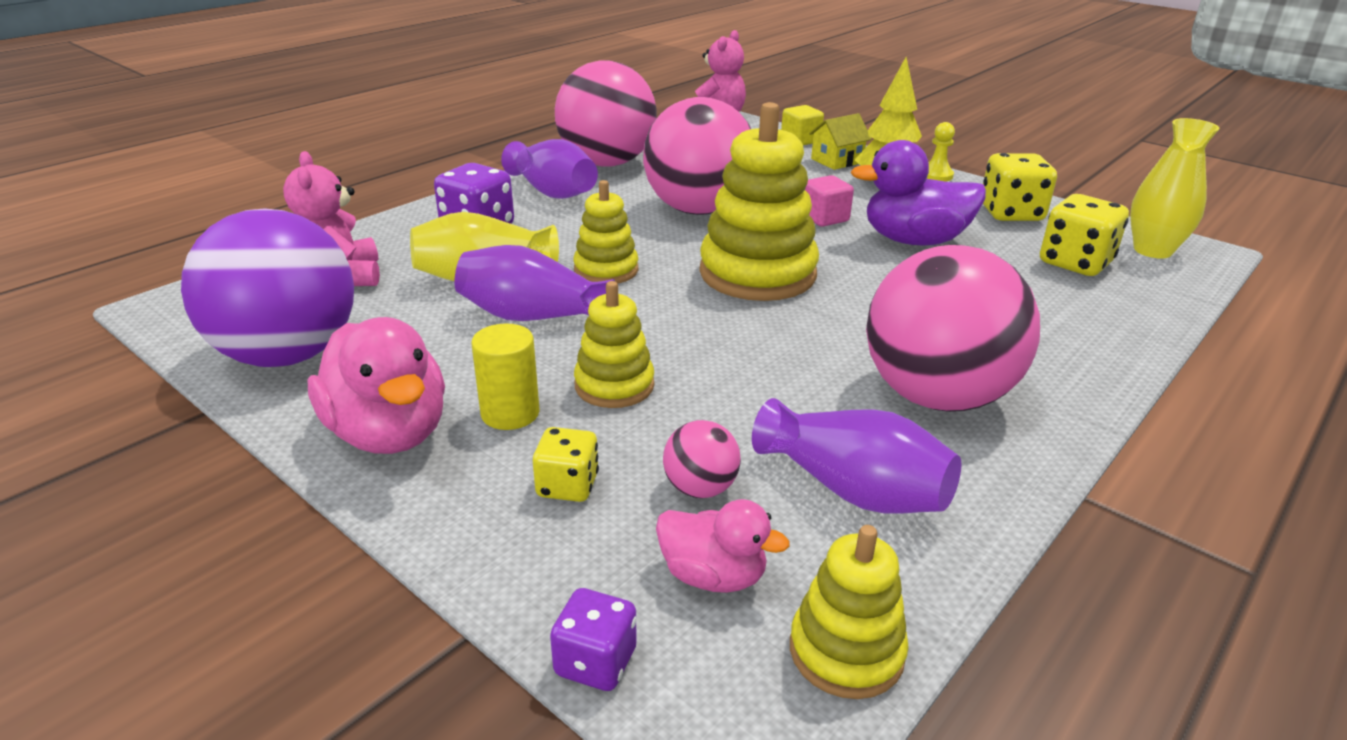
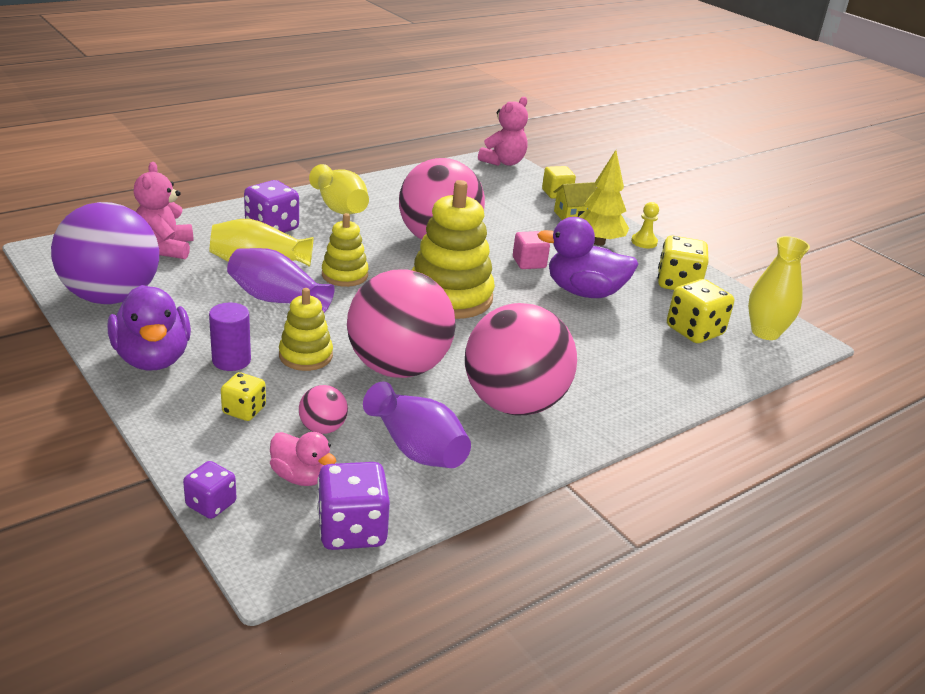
camera: 10 degrees right, 0 degrees up
pink duck [308,317,445,454] -> purple duck [108,285,191,370]
yellow cylinder [471,324,540,430] -> purple cylinder [209,303,251,371]
purple vase [501,139,598,199] -> yellow vase [309,164,369,214]
pink ball [555,61,657,166] -> pink ball moved to [347,269,455,378]
yellow stacking toy [790,525,909,699] -> purple dice [317,462,390,550]

